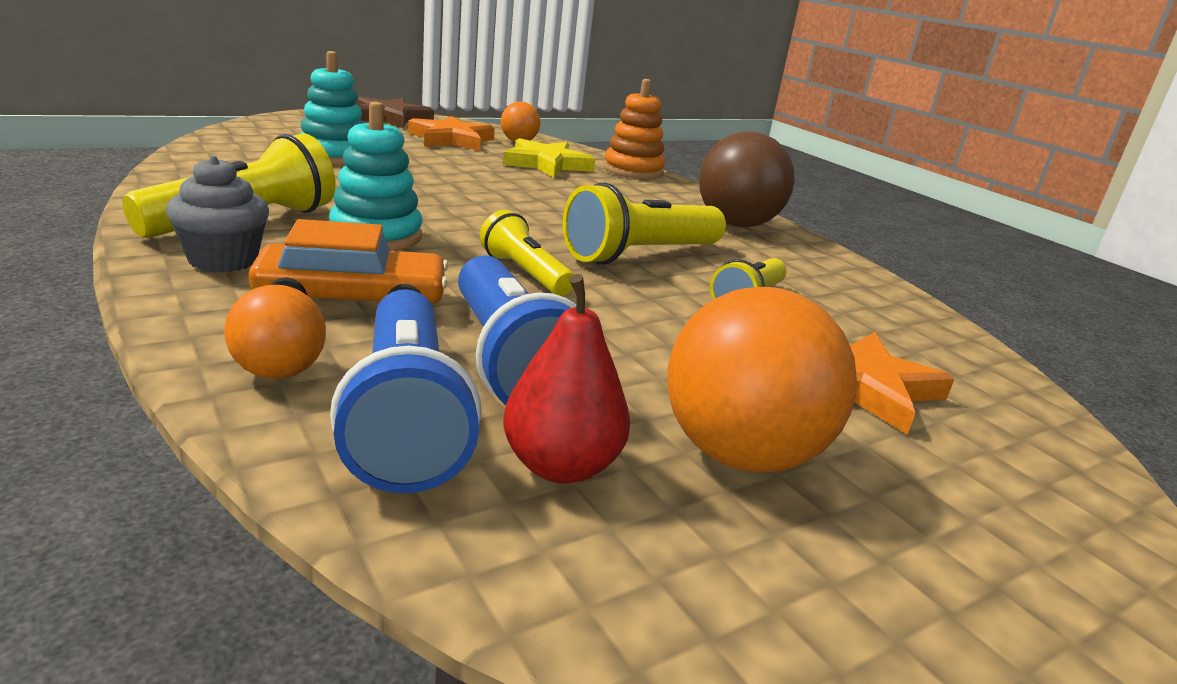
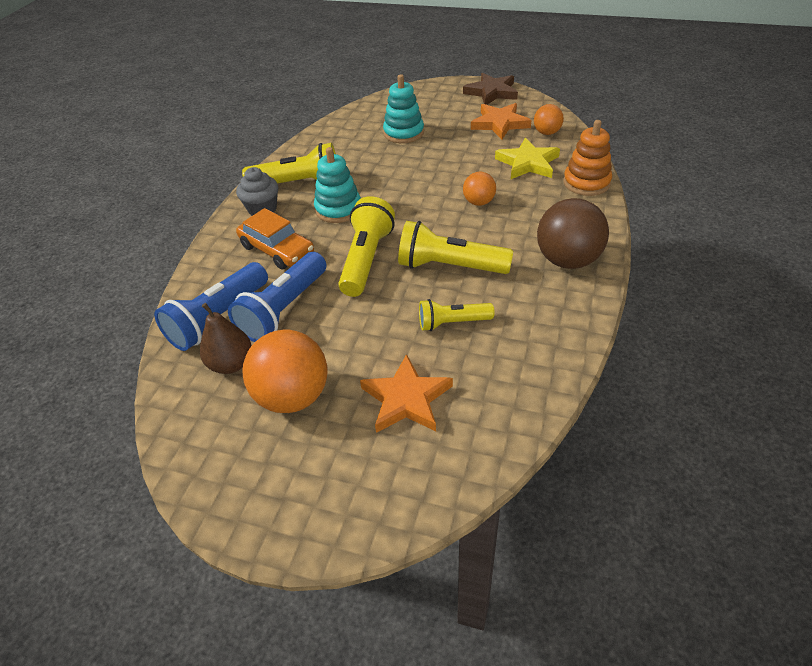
camera: 55 degrees right, 20 degrees up
orange ball [224,285,326,379] -> orange ball moved to [463,172,496,206]
yellow flashlight [480,210,574,296] -> yellow flashlight [338,196,395,297], size x1.63
red pear [503,274,630,484] -> brown pear [200,303,252,374]

